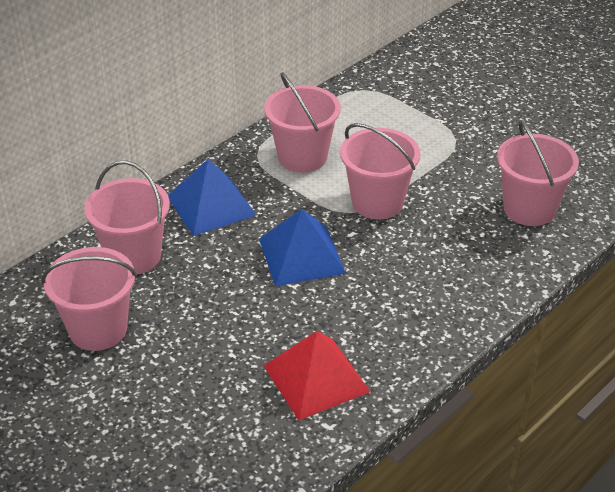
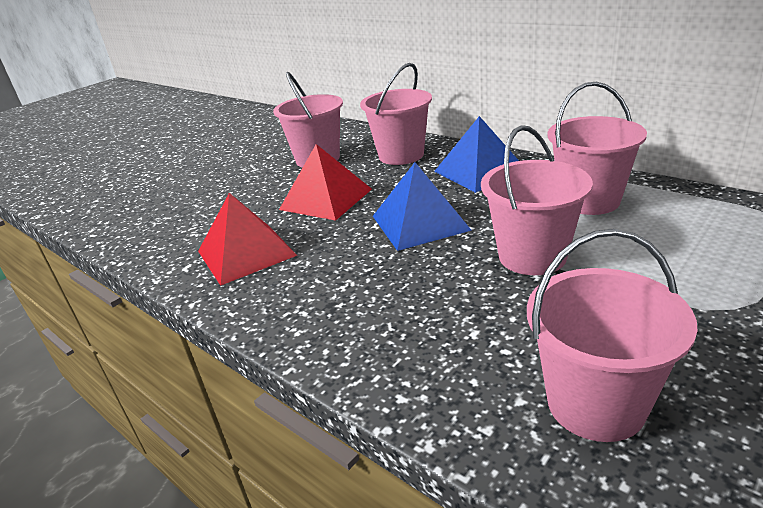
camera: 90 degrees right, 10 degrees down
none -> red pyramid [279,144,372,221]

